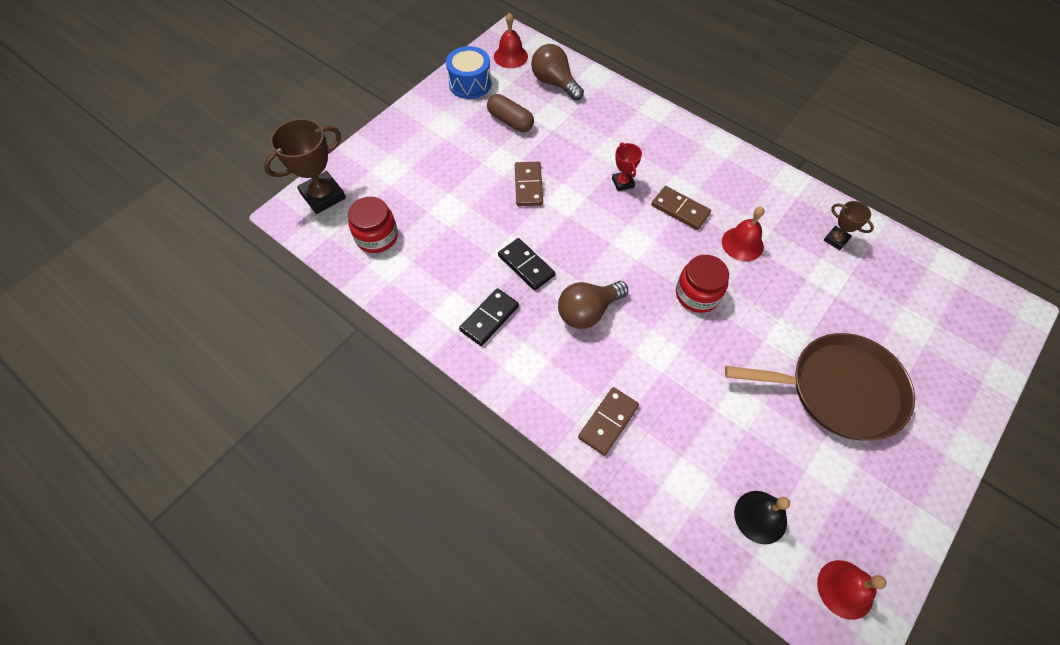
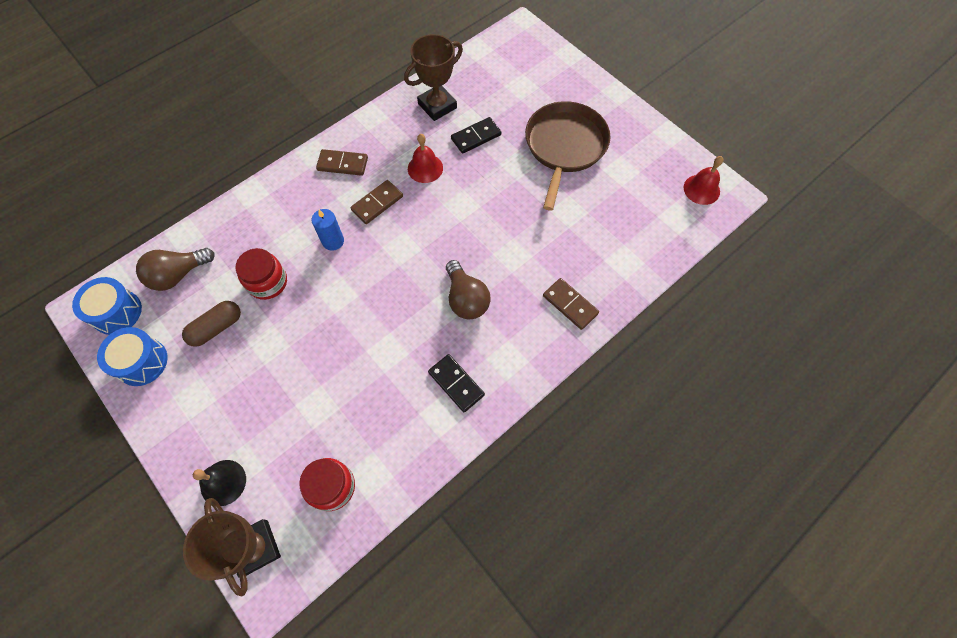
camera: 80 degrees left, 5 degrees up
red bell [494,13,528,68] -> blue drum [72,277,142,335]
black domino [498,238,555,291] -> black domino moved to [451,117,501,154]
brown domino [515,162,543,206] -> brown domino moved to [316,149,368,176]
red trophy [612,142,642,191] -> blue candle [311,209,344,251]
red jar [676,255,729,313] -> red jar moved to [236,248,287,300]
black bell [734,491,790,544] -> black bell moved to [193,460,246,506]
brown trophy [824,201,874,250] -> brown trophy [404,34,463,121], size x1.87

